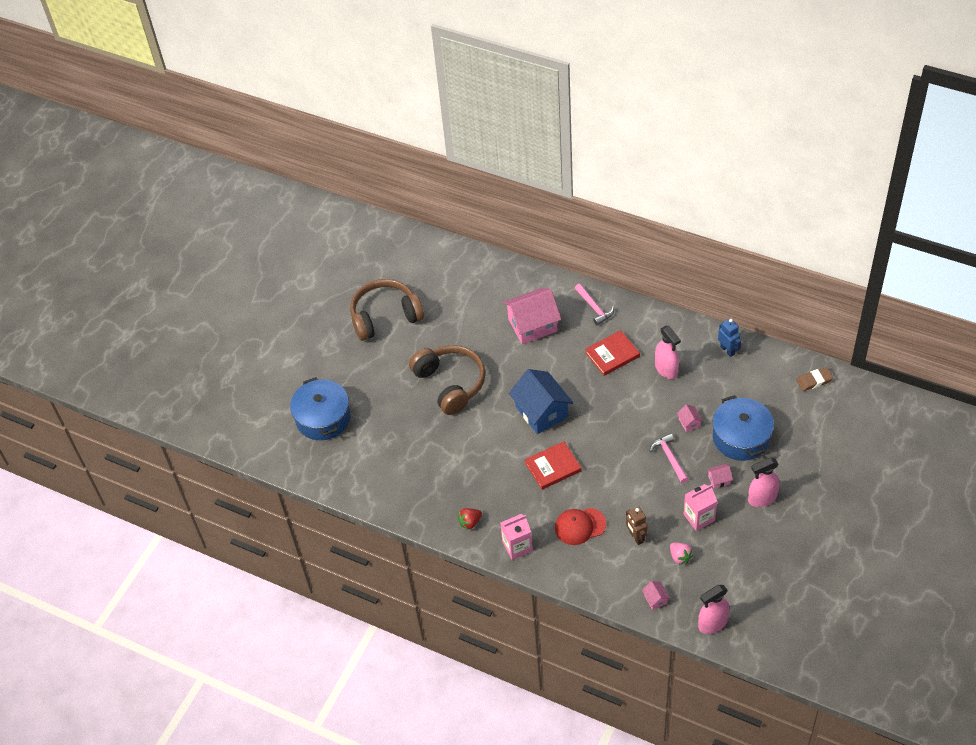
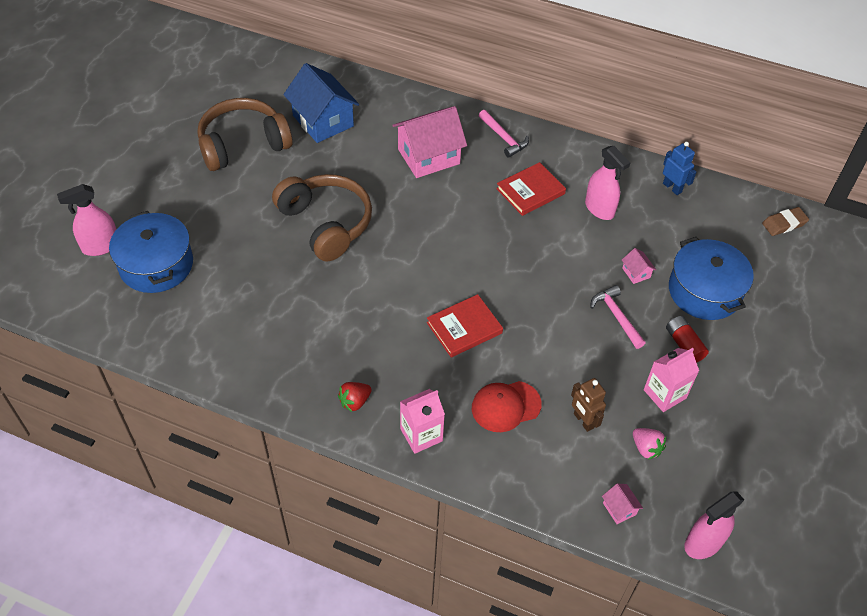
camera: 10 degrees left, 0 degrees up
blue house [509,369,573,434] -> blue house moved to [283,63,359,143]
pink house [707,464,733,489] -> red battery [666,316,709,363]
pink spray bottle [748,458,780,507] -> pink spray bottle moved to [57,184,117,256]

